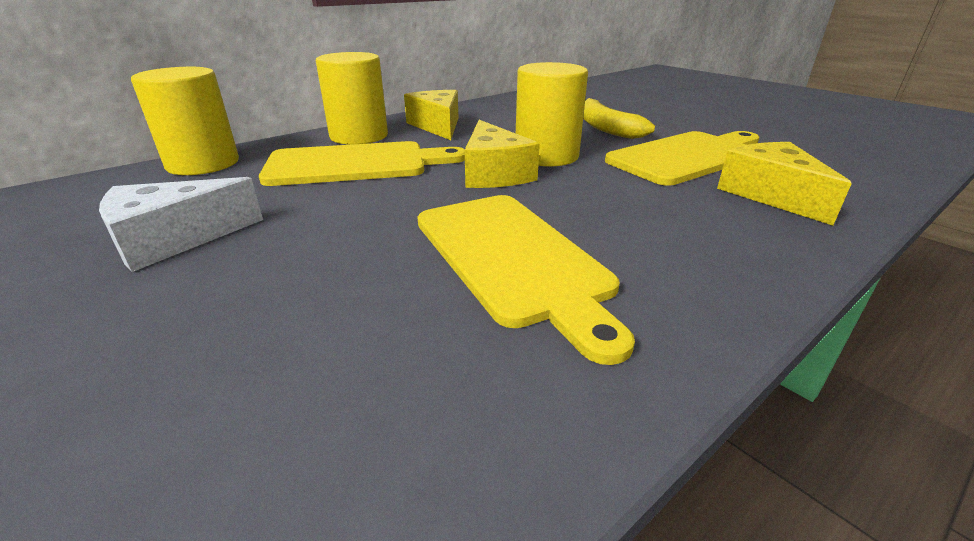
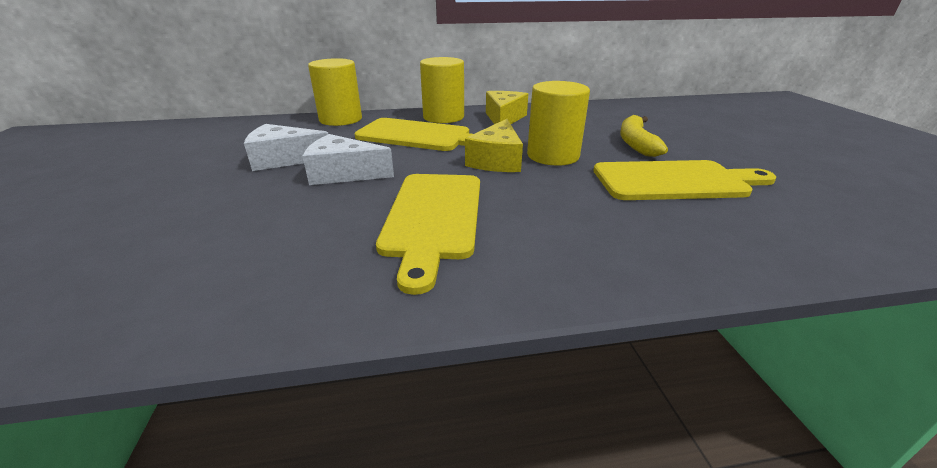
camera: 30 degrees right, 0 degrees up
yellow cheese [717,142,852,225] -> none
none -> white cheese [303,134,394,185]

